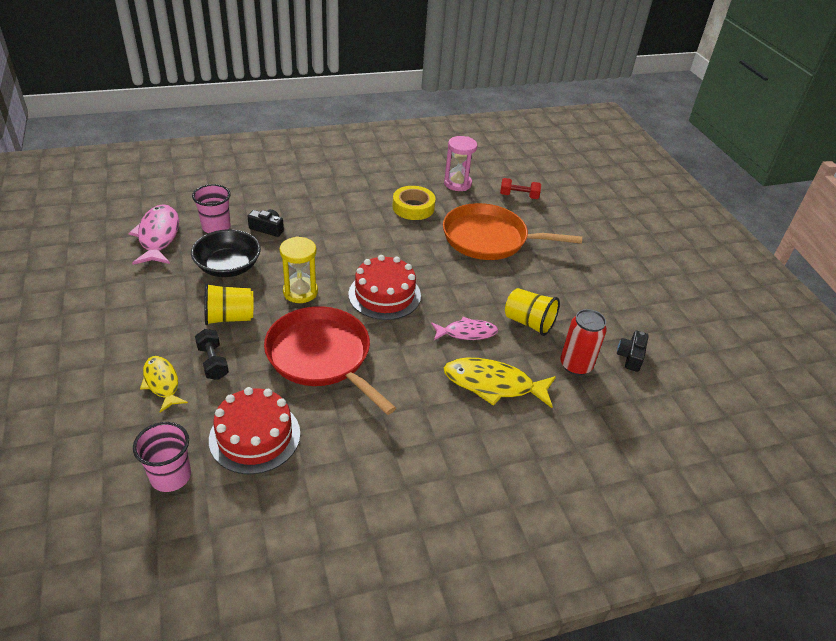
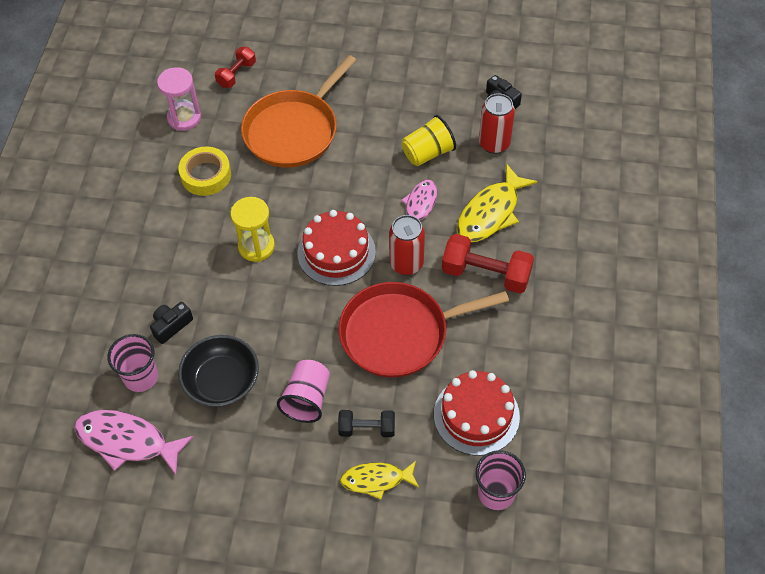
camera: 60 degrees left, 15 degrees up
yellow cup [205,283,253,325] -> pink cup [277,360,330,423]
yellow hourglass [279,236,318,303] -> yellow hourglass moved to [230,197,275,262]
none -> red can [389,215,425,275]
none -> red dumbbell [442,234,534,294]

